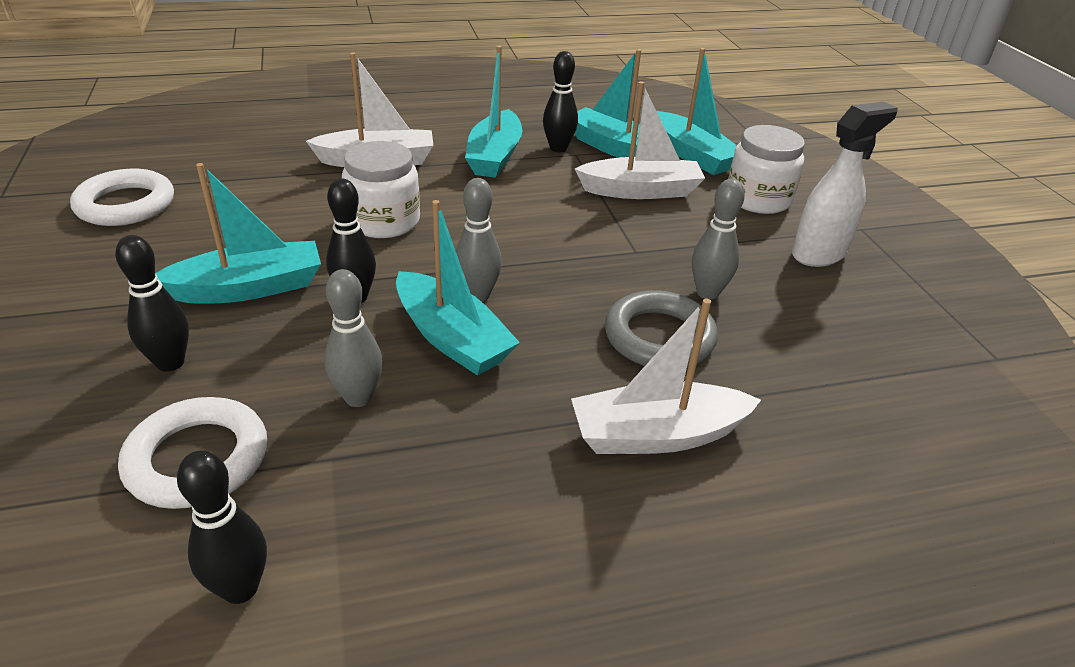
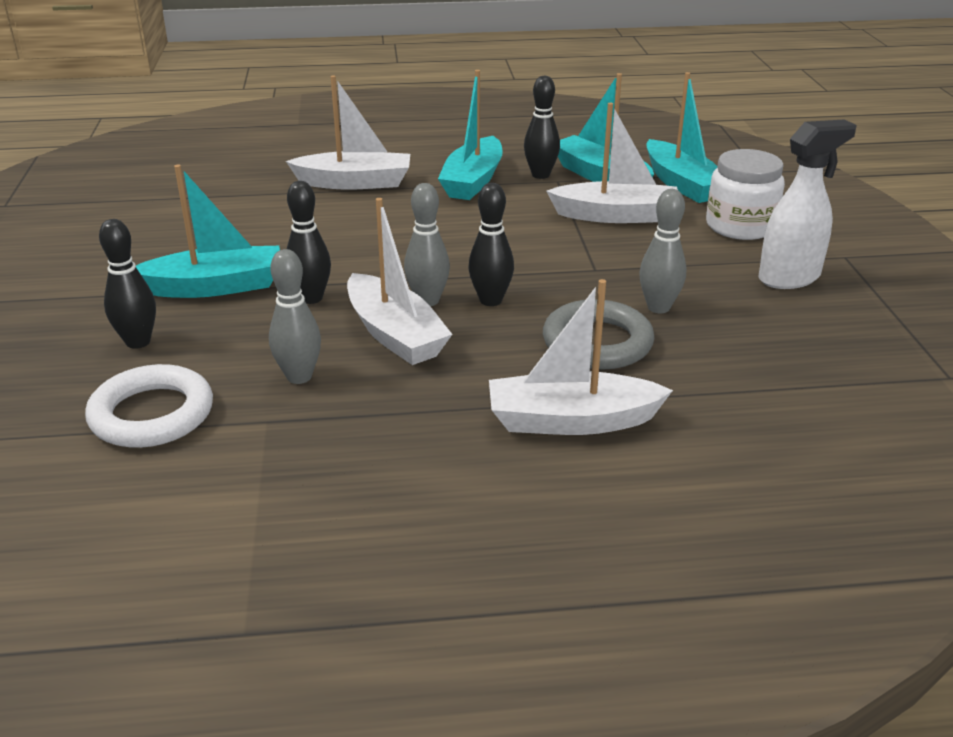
camera: 10 degrees right, 5 degrees down
white ring [70,169,174,226] -> none
black bowling pin [177,451,267,604] -> black bowling pin moved to [469,183,514,306]
white jar [342,141,420,238] -> none
turquoise boat [396,200,520,376] -> white boat [347,198,453,365]

